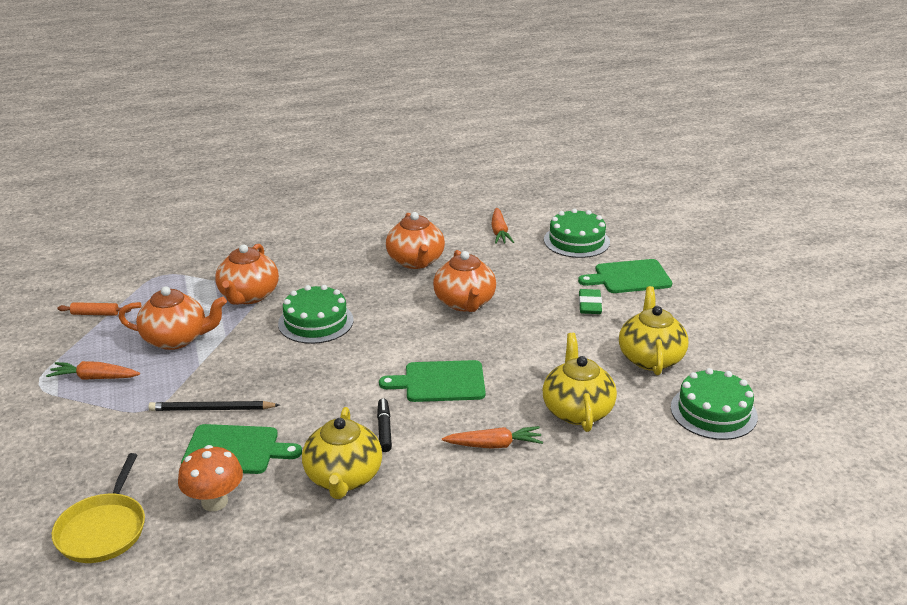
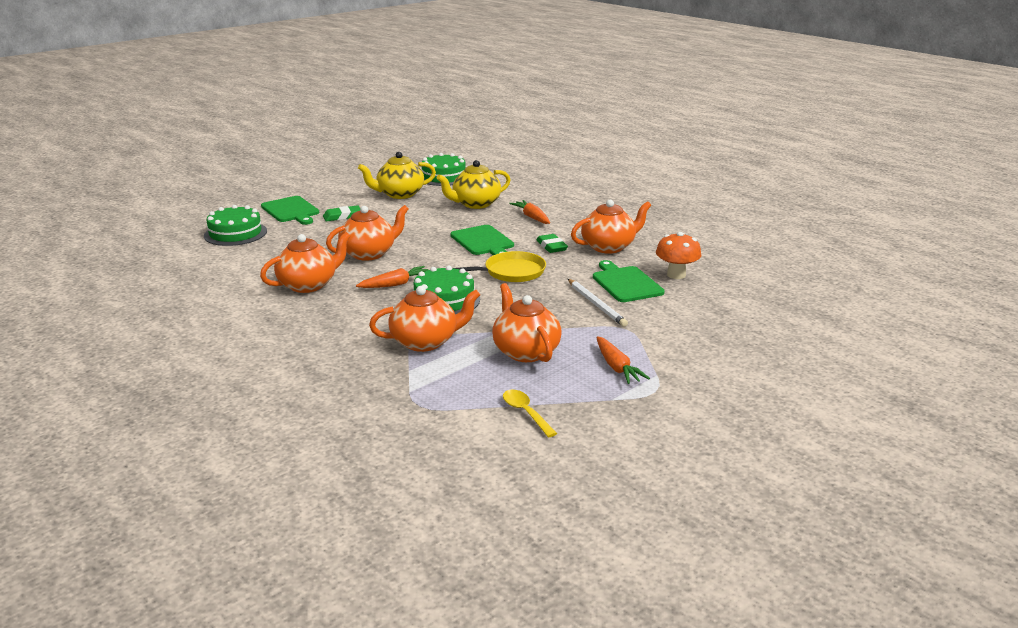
camera: 115 degrees left, 5 degrees down
yellow pan [52,453,145,563] -> yellow pan moved to [454,251,546,282]
orange rolling pin [58,302,131,316] -> yellow spoon [503,390,557,437]
black pencil [148,401,279,411] -> white pencil [568,279,628,327]
yellow teapot [302,407,382,499] -> orange teapot [571,199,651,254]
black marker [377,399,392,452] -> green eraser [536,234,568,253]
orange carrot [491,208,514,244] -> orange carrot moved to [356,266,429,288]

